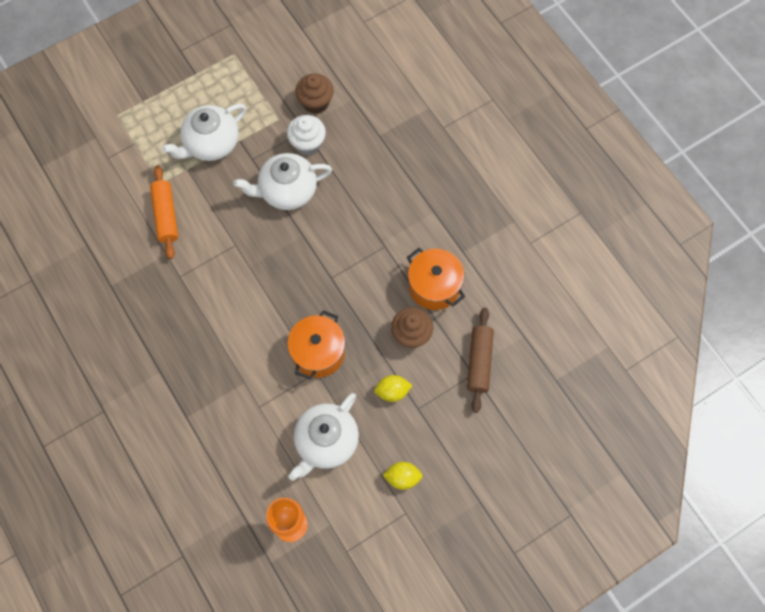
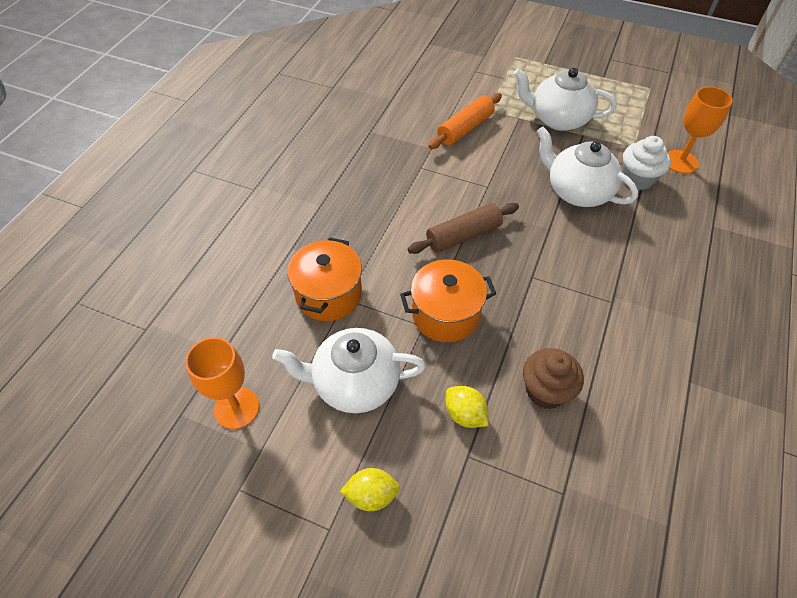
camera: 55 degrees right, 15 degrees down
brown cupcake [295,74,334,114] -> orange goblet [667,86,733,174]
yellow lemon [383,462,422,490] -> yellow lemon turned 60 degrees counterclockwise [340,468,400,511]
orange pot [407,248,465,310] -> orange pot moved to [287,237,362,321]
brown rolling pin [467,308,494,413] -> brown rolling pin moved to [408,203,519,254]

